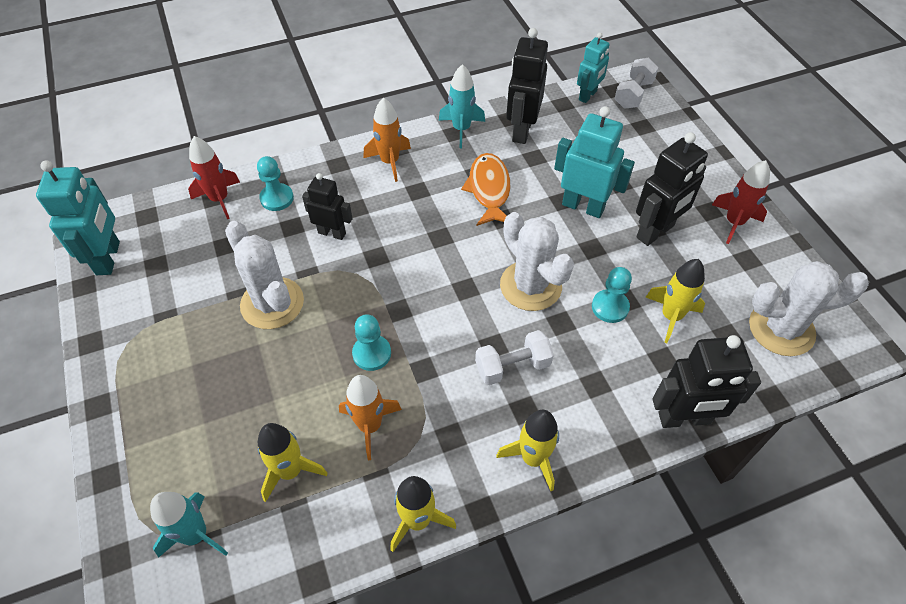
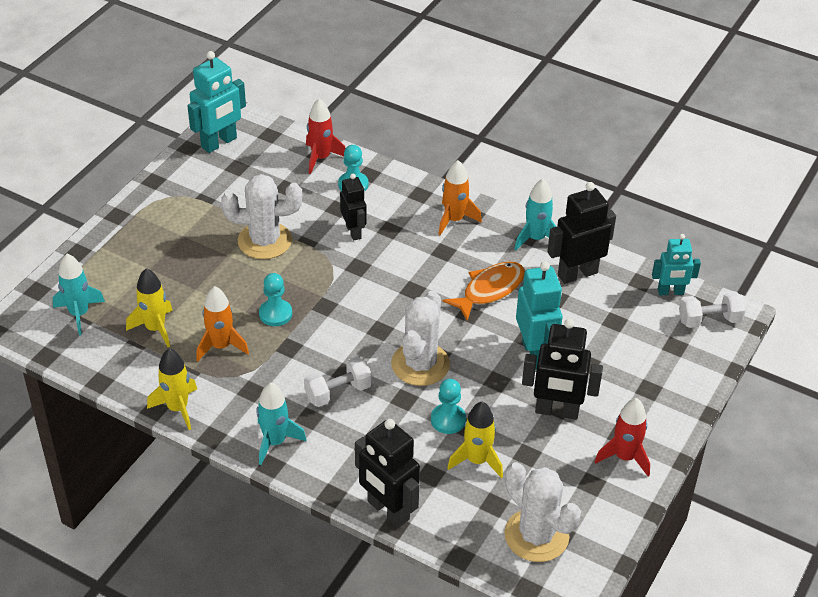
camera: 50 degrees right, 10 degrees down
white cactus [225,221,304,329] -> white cactus turned 75 degrees clockwise [221,174,302,259]
white dumbbell [475,330,554,385] -> white dumbbell turned 60 degrees counterclockwise [304,357,372,407]
yellow rocket [496,410,559,491] -> turquoise rocket [256,382,307,465]

